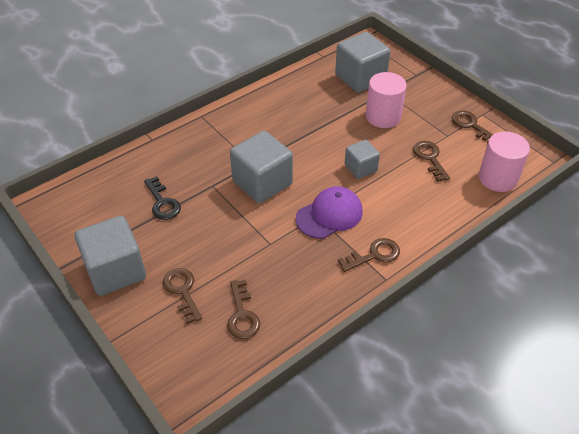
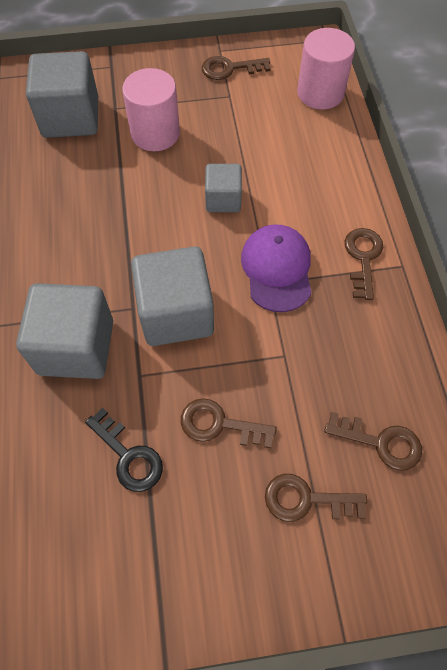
camera: 60 degrees left, 15 degrees up
grey cube [75,216,146,296] -> grey cube moved to [16,283,113,379]
black key [144,176,181,220] -> black key turned 45 degrees clockwise [85,408,163,492]
brown key [413,141,450,182] -> brown key moved to [181,398,277,448]

